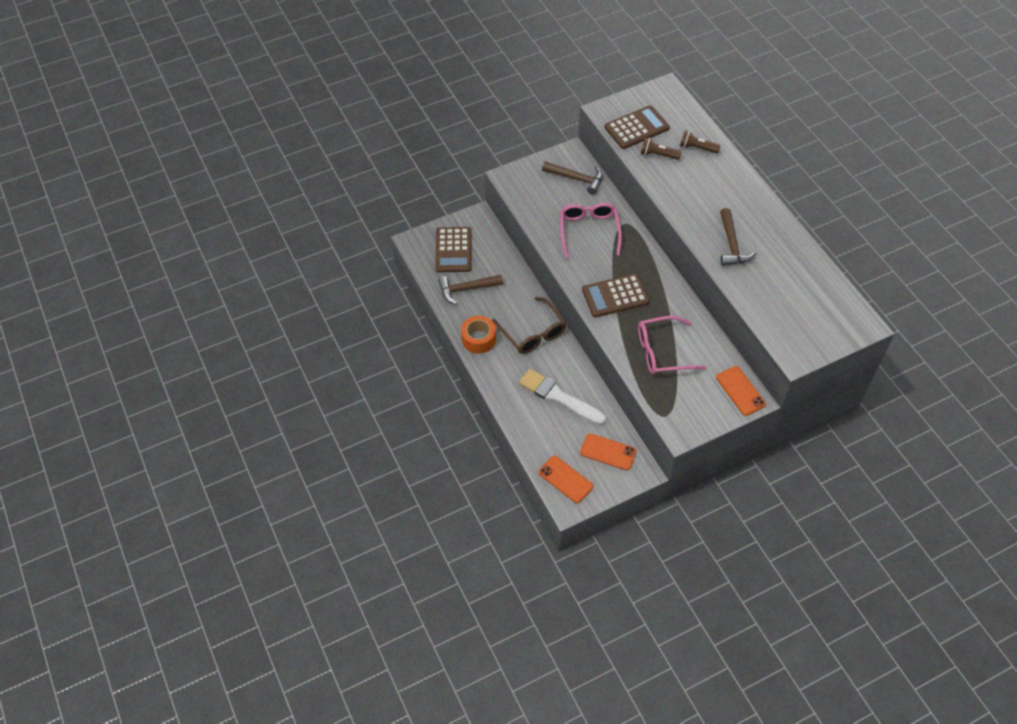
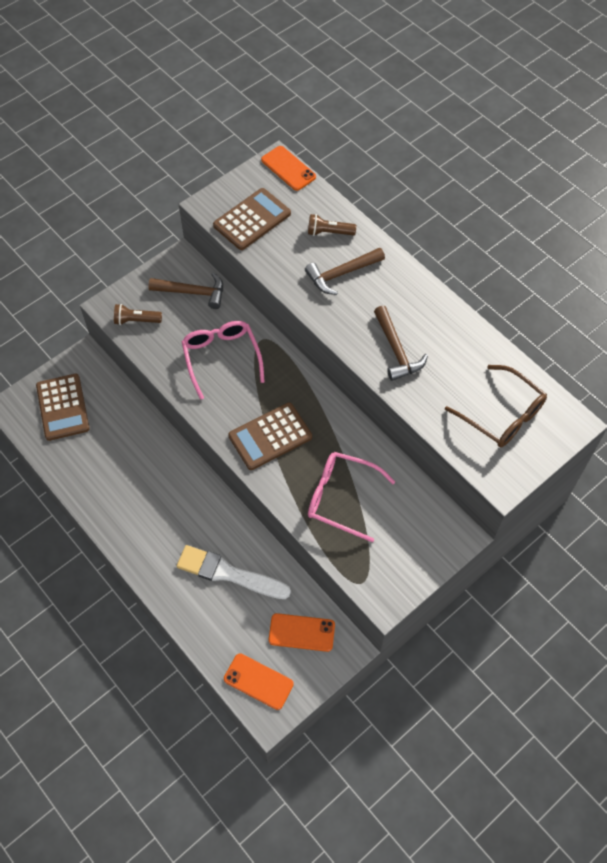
camera: 15 degrees left, 5 degrees up
brown hammer [438,275,503,304] -> brown hammer moved to [305,248,385,295]
orange tape [461,316,496,354] -> none
brown glasses [492,297,567,354] -> brown glasses moved to [445,365,547,448]
pink glasses [638,316,707,375] -> pink glasses turned 45 degrees clockwise [308,452,395,543]
brown flashlight [640,138,682,160] -> brown flashlight moved to [114,304,162,325]
orange phone [716,366,766,416] -> orange phone moved to [261,146,316,191]

